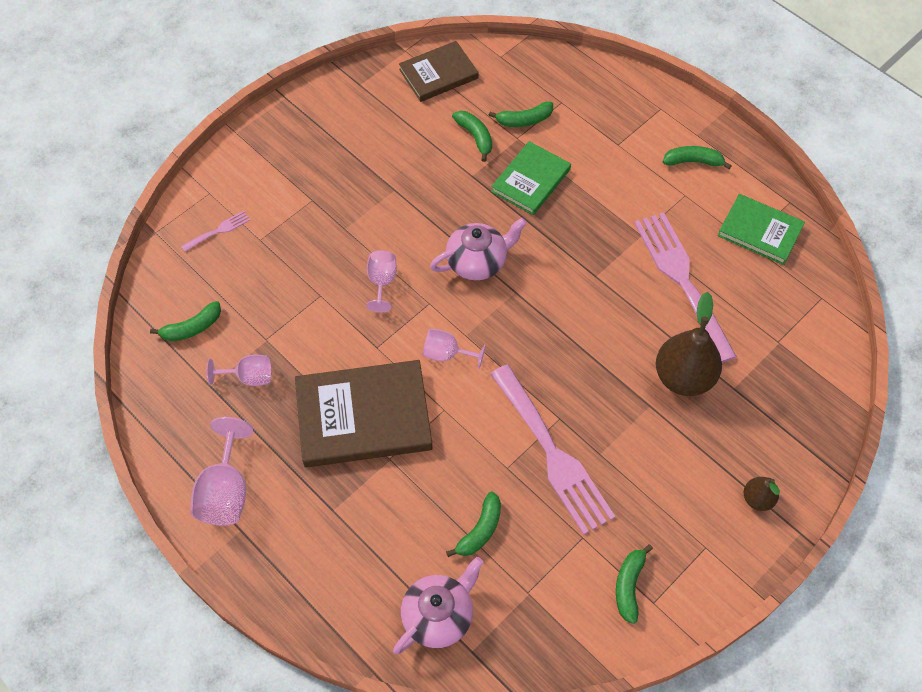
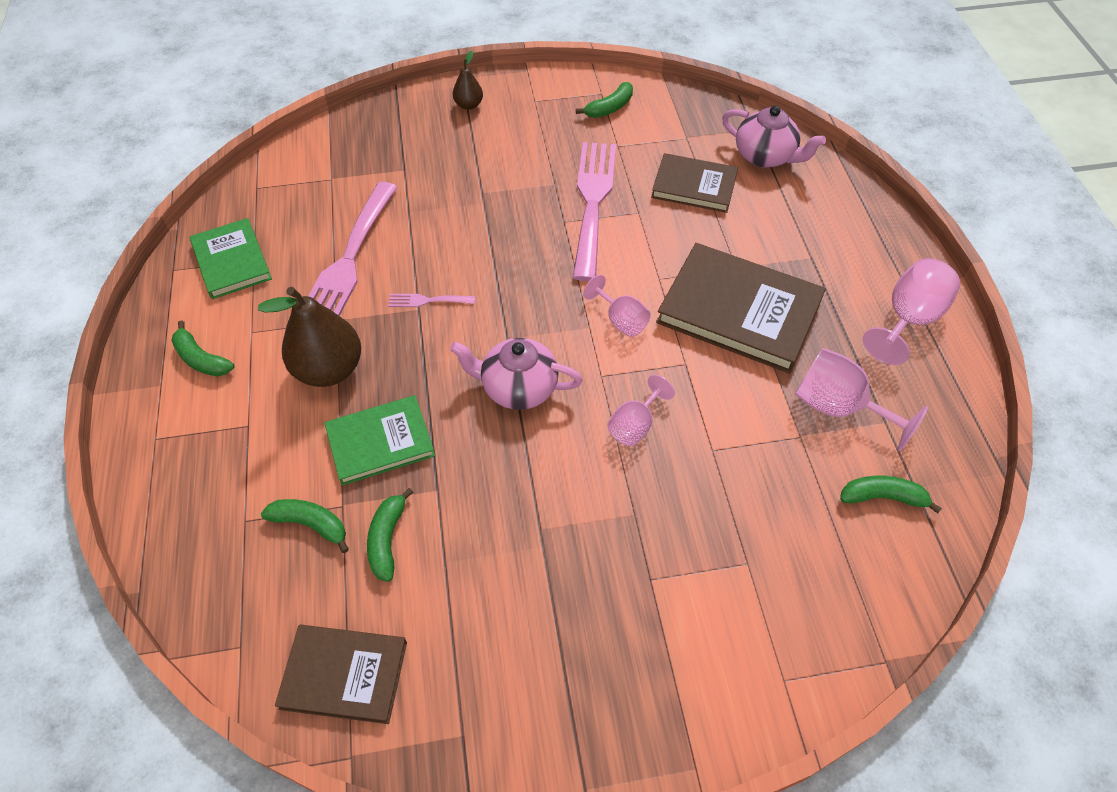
camera: 145 degrees left, 5 degrees down
pink fork [181,211,250,252] -> pink fork moved to [388,294,475,307]
pink goblet [206,355,271,386] -> pink goblet [795,348,928,451], size x1.58
pink teapot [393,557,483,654] -> pink teapot turned 135 degrees counterclockwise [722,105,826,168]
green banana [446,492,501,557] -> brown book [651,153,738,213]
brown pear [656,292,722,396] -> brown pear moved to [258,287,361,387]

